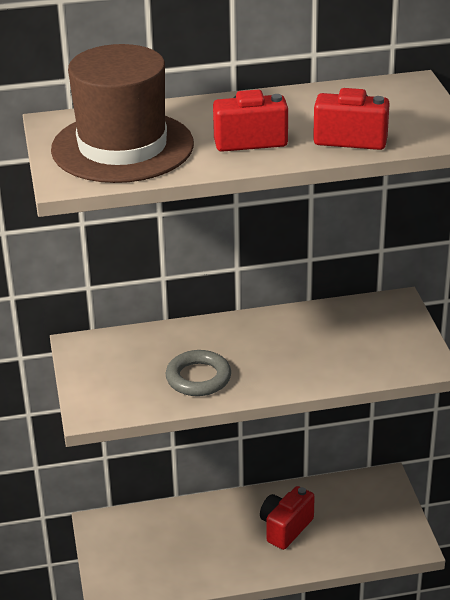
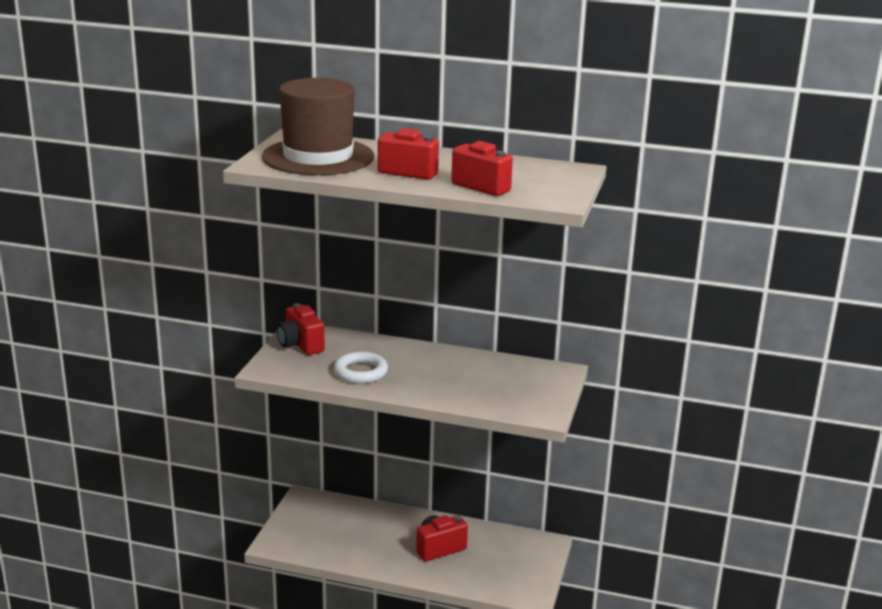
camera: 25 degrees right, 10 degrees down
grey ring [166,350,231,396] -> white ring [334,351,388,384]
none -> red camera [277,303,325,355]

